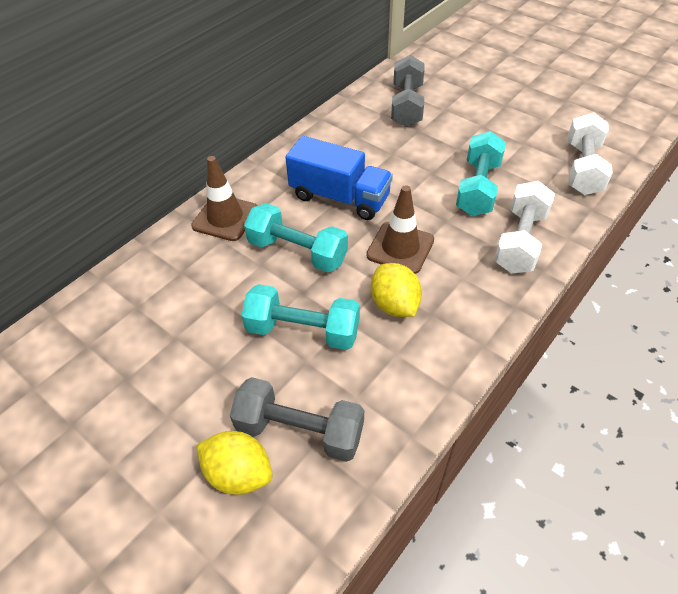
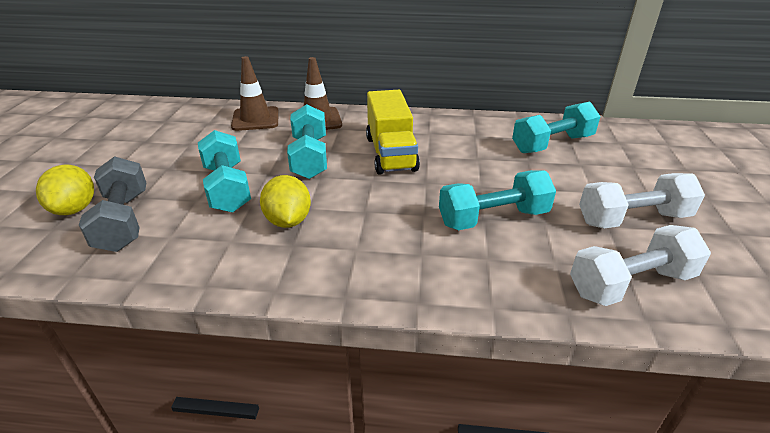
camera: 55 degrees right, 15 degrees down
blue truck [285,136,393,220] -> yellow truck [366,90,420,175]
brown traffic cone [366,185,434,274] -> brown traffic cone moved to [231,56,279,131]
yellow lemon [371,263,422,317] -> yellow lemon turned 45 degrees counterclockwise [260,175,311,228]
grey dumbbell [391,55,425,127] -> turquoise dumbbell [512,102,601,153]
white dumbbell [494,181,555,273] -> white dumbbell moved to [579,173,705,229]

